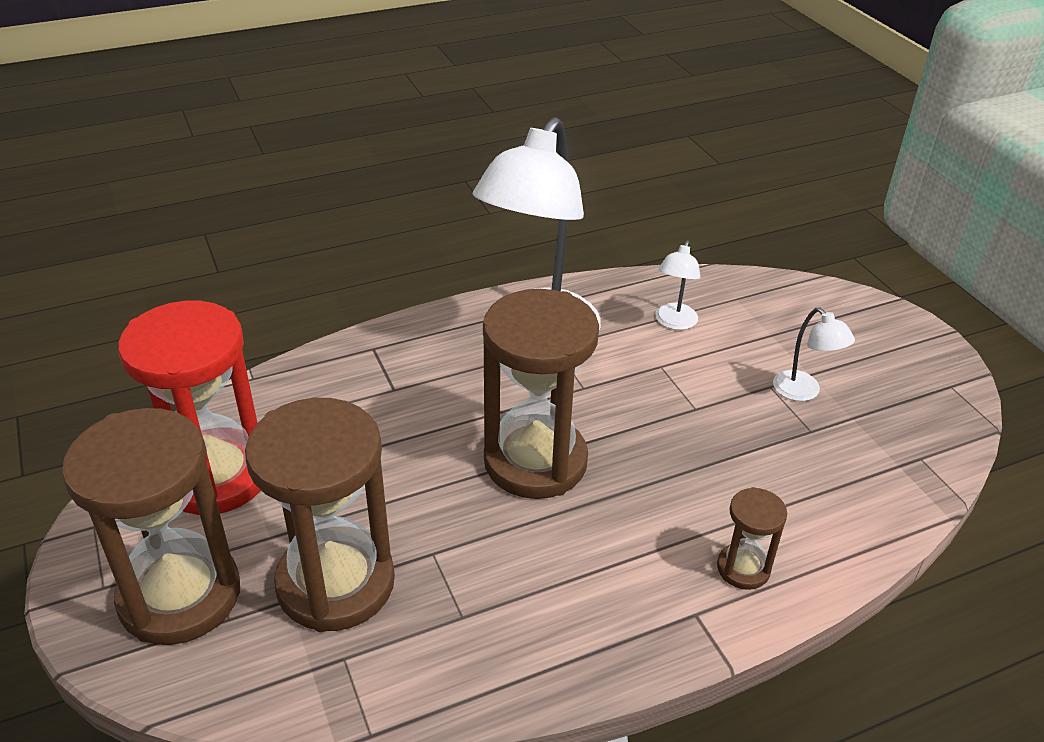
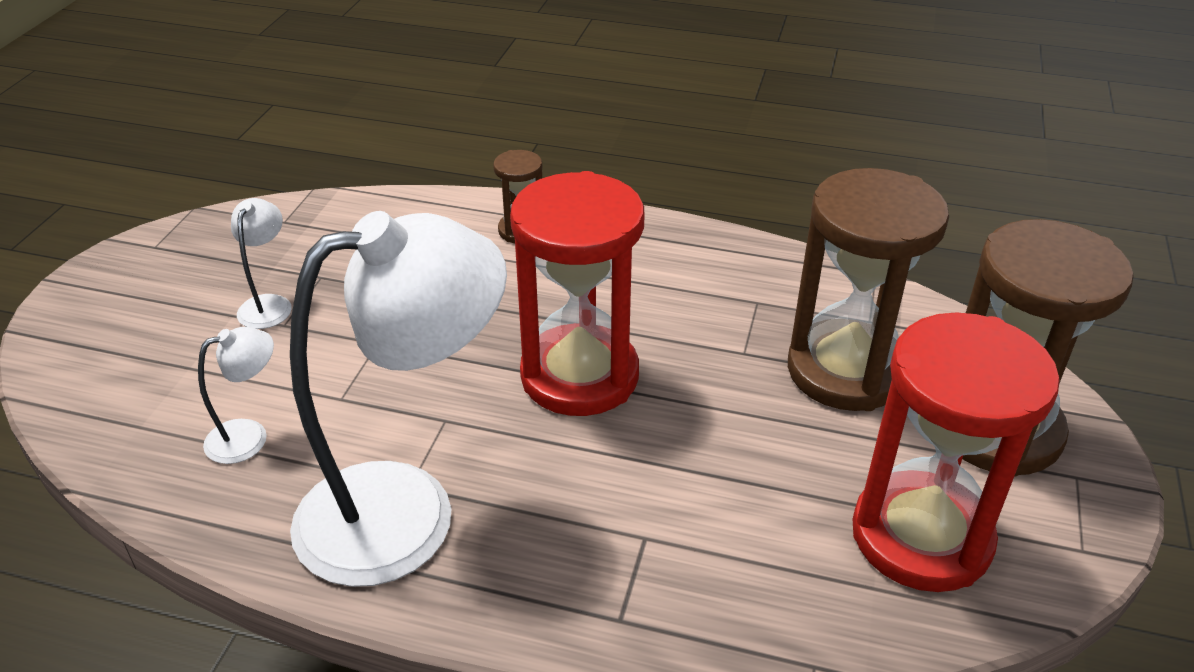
camera: 140 degrees left, 0 degrees up
brown hourglass [483,289,599,499] -> red hourglass [510,171,644,416]

